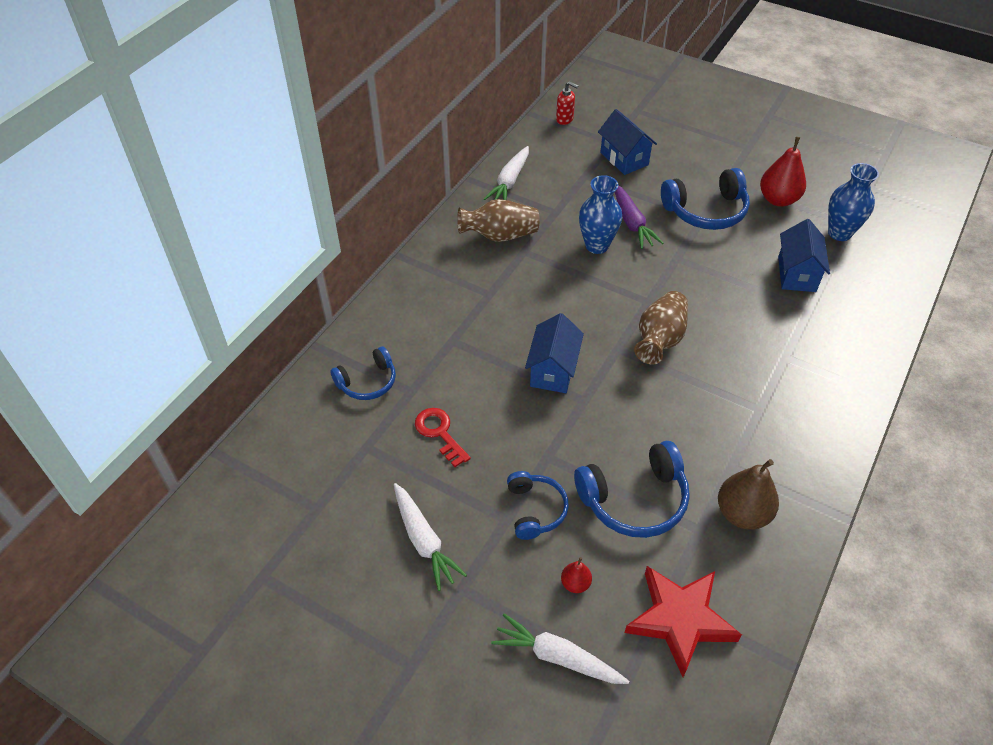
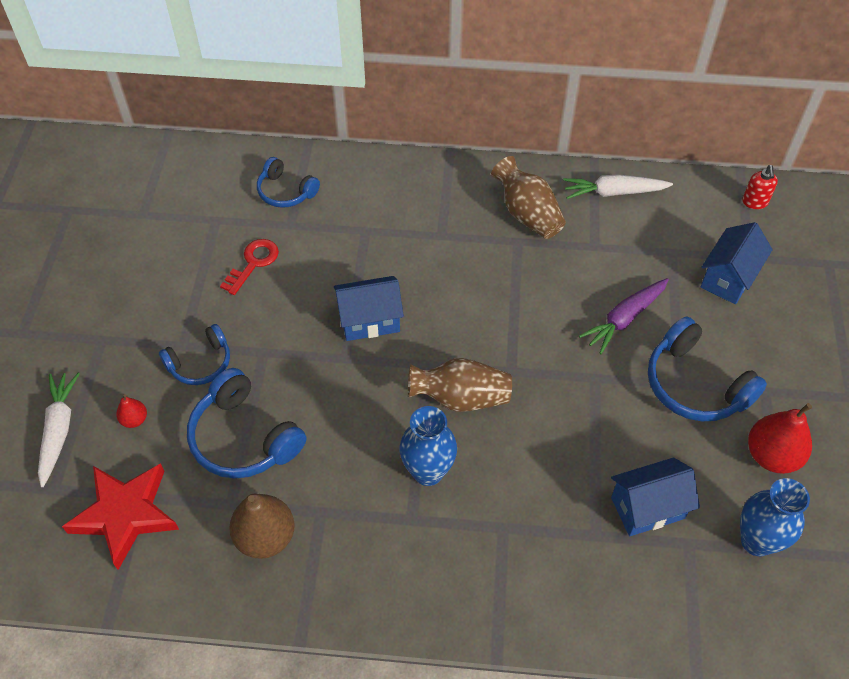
camera: 65 degrees right, 5 degrees up
white carrot [394,483,467,591] -> none
blue vase [579,175,622,254] -> blue vase moved to [400,406,457,486]

